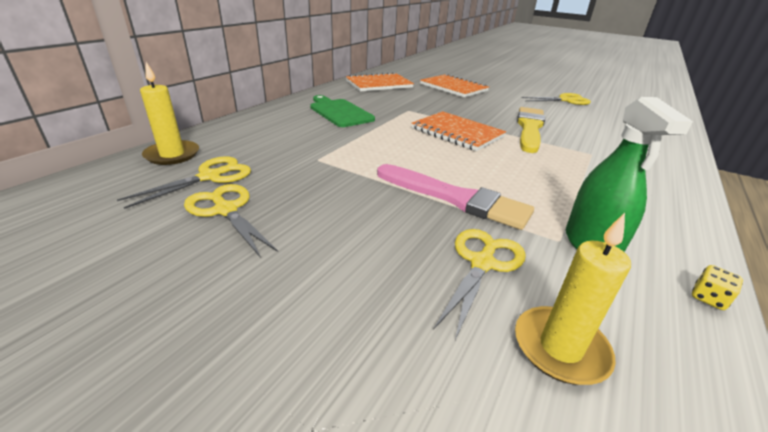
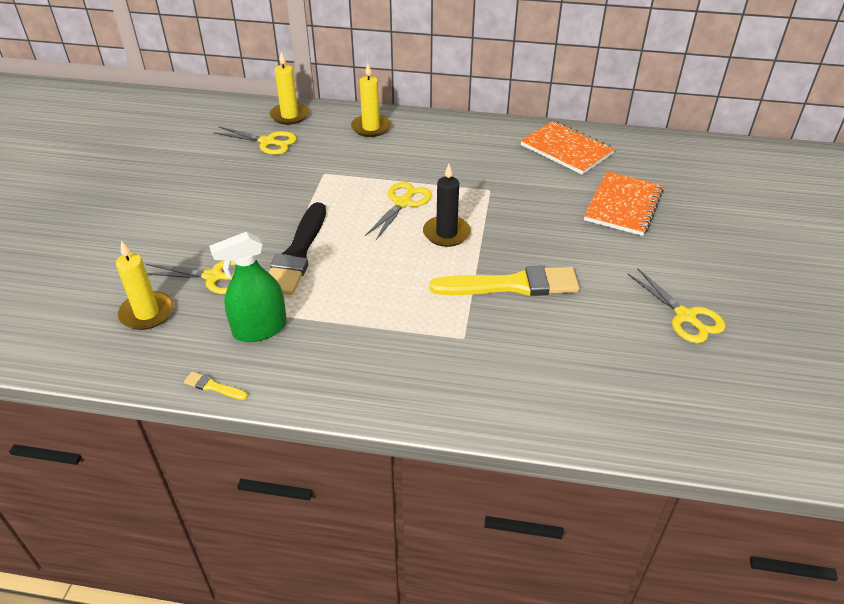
camera: 70 degrees right, 10 degrees up
yellow scissors [184,184,278,258] -> yellow scissors moved to [365,182,432,240]
green cutting board [310,95,375,127] -> none
pink brush [377,164,534,230] -> black brush [268,202,326,295]
orange notebook [411,111,506,151] -> black candle [423,164,471,247]
yellow dice [692,265,743,310] -> yellow brush [184,372,248,400]
none -> yellow candle [351,63,391,137]

